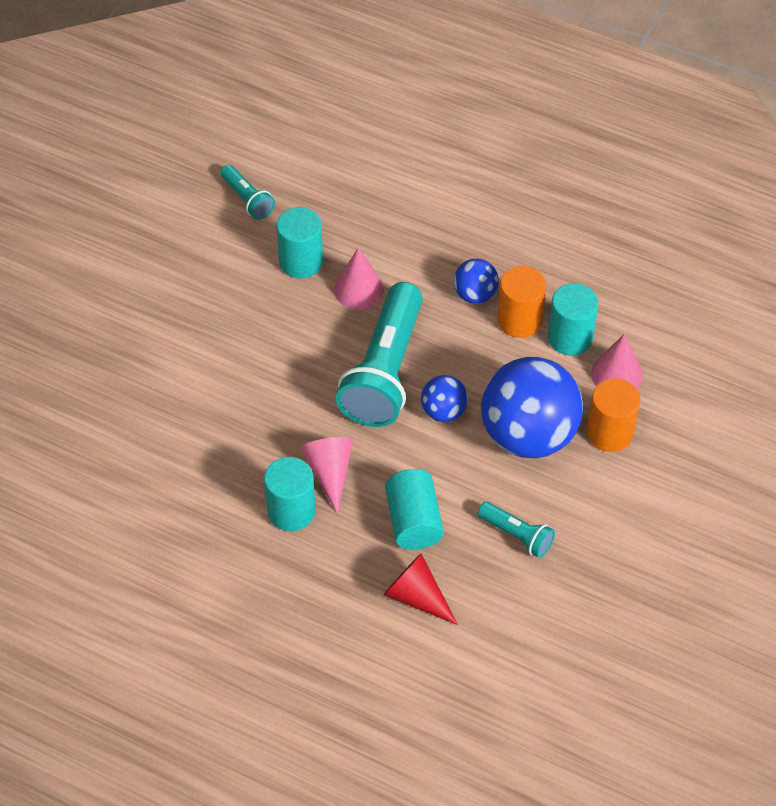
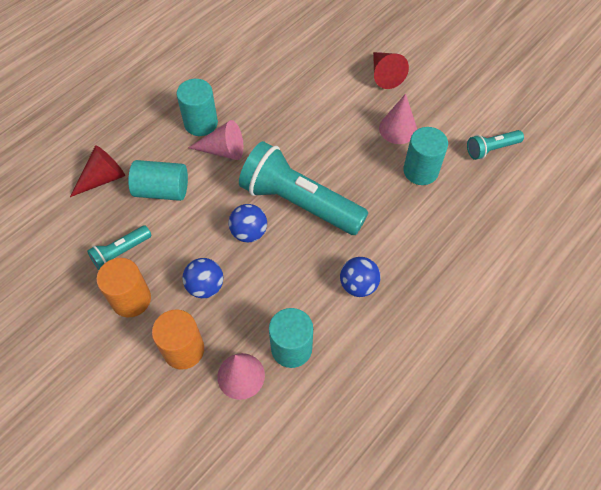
camera: 105 degrees right, 5 degrees up
pink cone [334,248,384,309] -> pink cone moved to [379,93,417,144]
blue ball [481,357,583,458] -> blue ball [182,258,223,298], size x0.47
orange cylinder [497,266,546,338] -> orange cylinder moved to [96,258,151,317]
none -> red cone [373,52,409,89]

